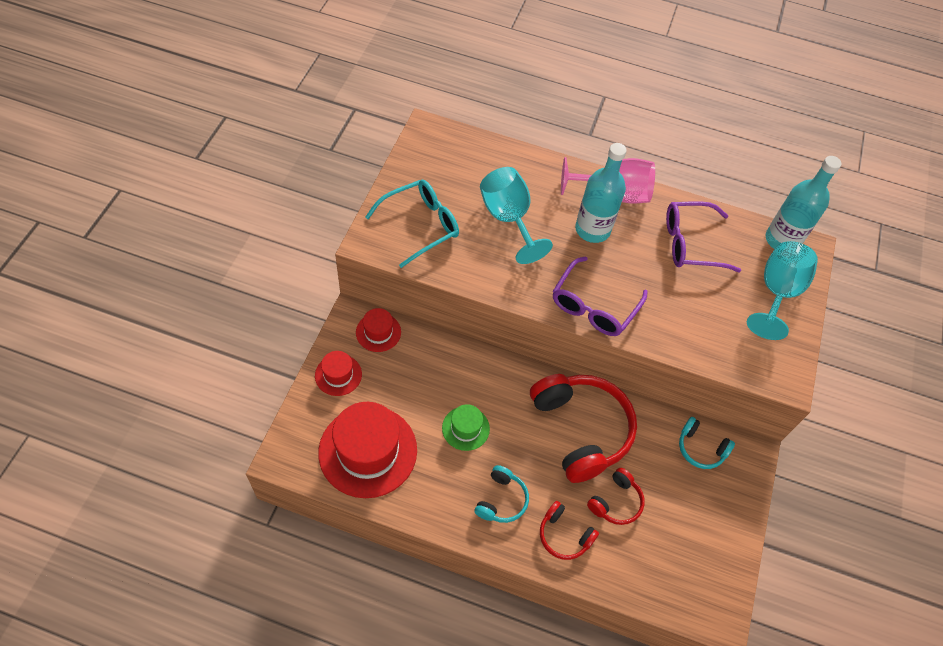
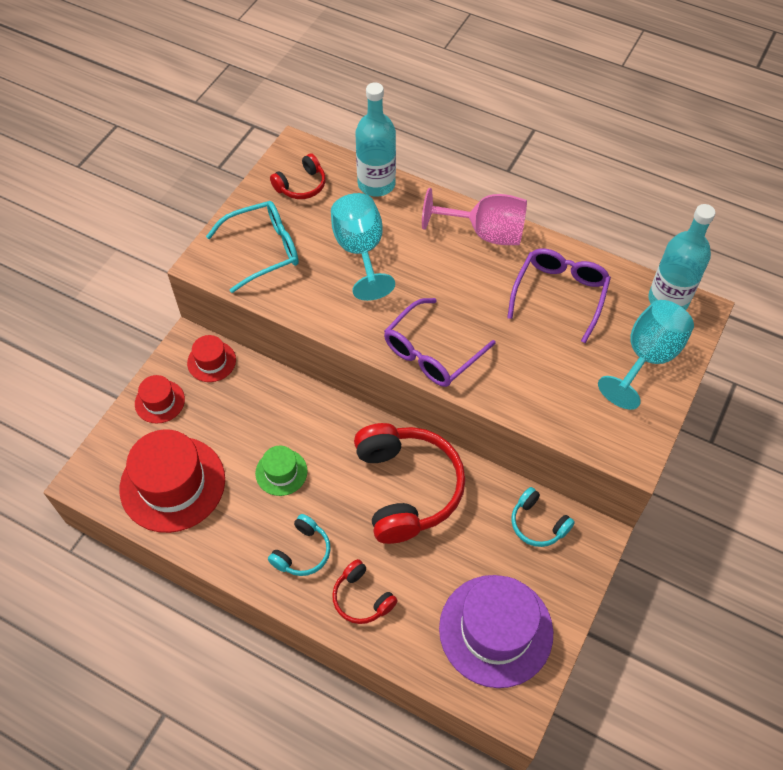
camera: 15 degrees right, 0 degrees up
turquoise bottle [575,143,627,243] -> turquoise bottle moved to [355,83,396,197]
red headphones [587,468,645,525] -> red headphones moved to [270,154,326,199]
purple glasses [666,201,741,272] -> purple glasses turned 105 degrees clockwise [507,249,611,343]
none -> purple hat [439,575,553,688]

